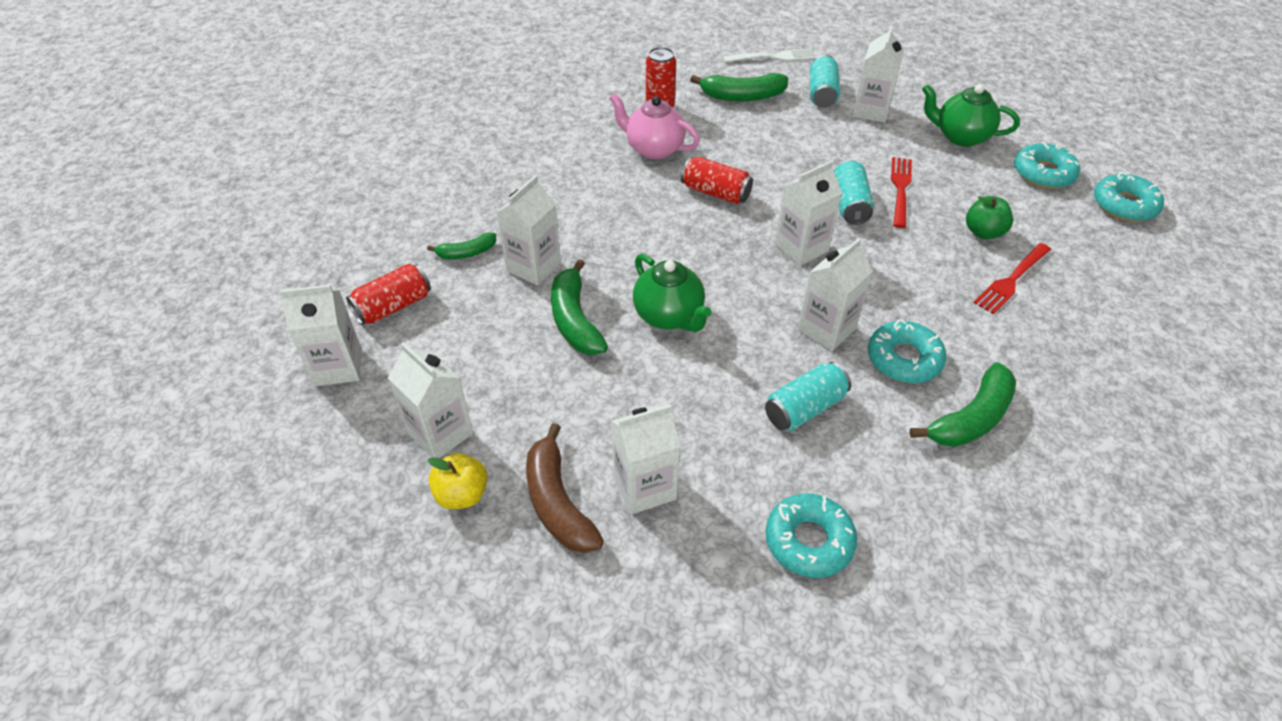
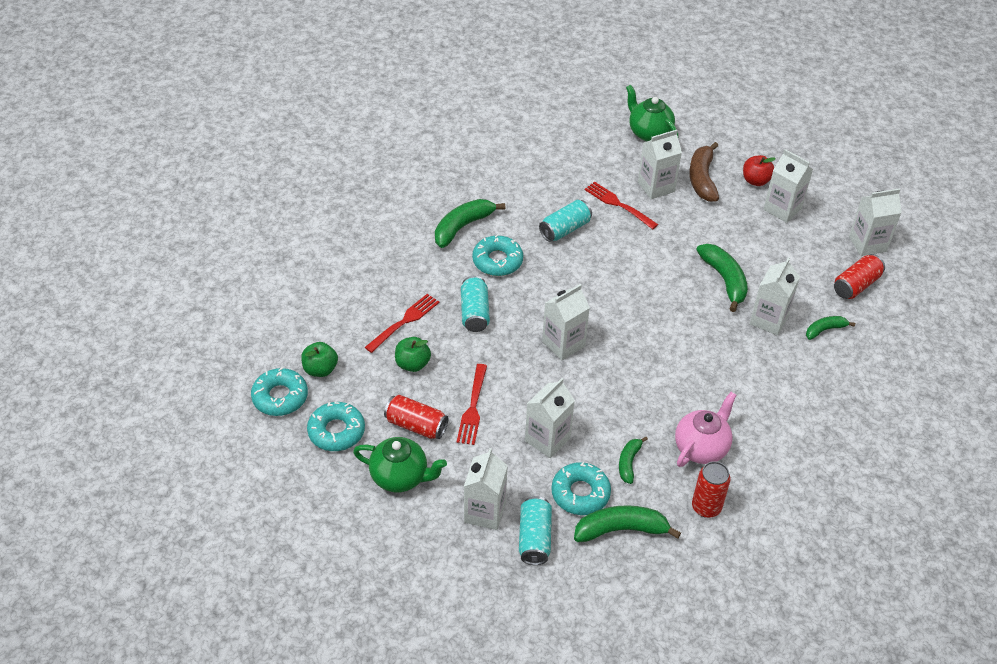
camera: 175 degrees right, 0 degrees up
yellow apple [428,453,488,509] -> red apple [743,155,776,186]
brown banana [526,423,604,553] -> brown banana turned 150 degrees counterclockwise [689,142,719,202]
pink teapot [609,93,700,159] -> pink teapot turned 75 degrees counterclockwise [675,392,736,467]
green teapot [633,254,712,332] -> green teapot moved to [626,85,678,142]
red can [681,157,753,204] -> red can moved to [384,395,449,439]
white fork [723,49,816,63] -> none
turquoise donut [765,493,857,578] -> turquoise donut moved to [551,462,611,515]
white carton [798,238,873,351] -> white carton moved to [525,378,575,458]
turquoise can [834,160,874,225] -> turquoise can moved to [461,276,490,332]
none -> green apple [301,342,338,377]
none -> red fork [585,181,658,229]
none -> green banana [619,437,648,484]

